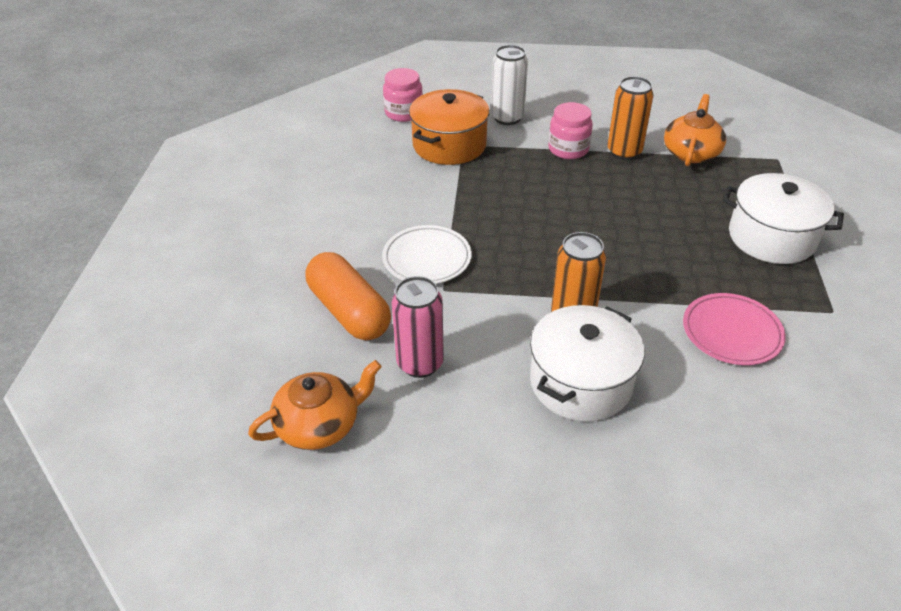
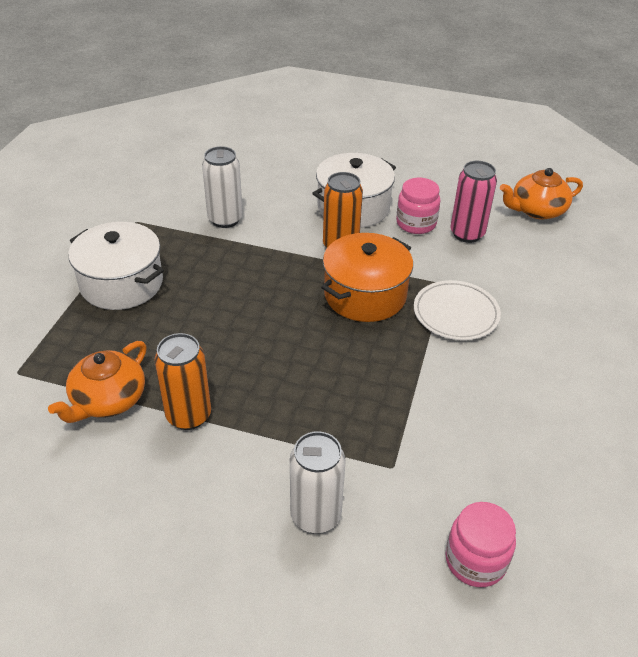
camera: 170 degrees left, 0 degrees up
orange capsule [306,252,391,340] -> none
orange pot [409,89,490,165] -> orange pot moved to [321,233,413,322]
pink jar [548,102,593,159] -> pink jar moved to [396,178,441,234]
pink plate [683,293,786,365] -> white can [202,146,243,228]

